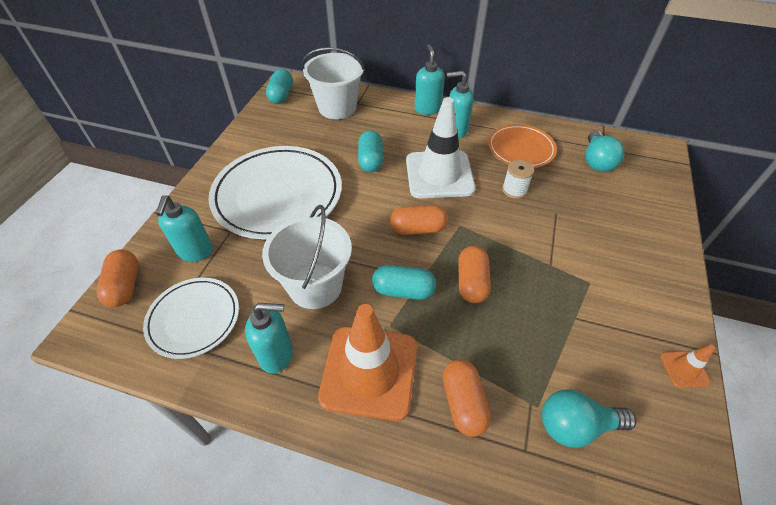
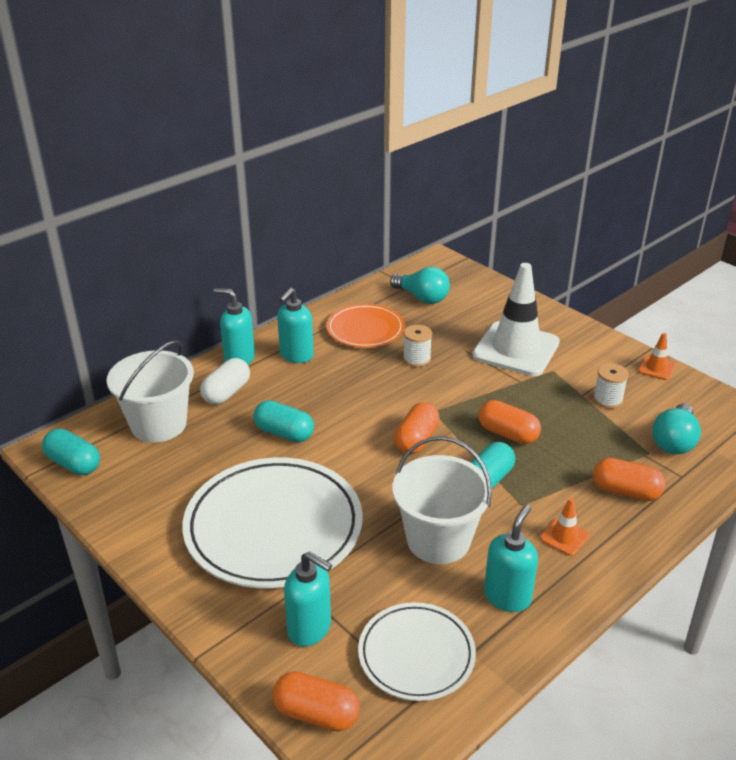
camera: 60 degrees left, 15 degrees down
orange traffic cone [318,304,417,421] -> orange traffic cone [540,498,590,556], size x0.42
white traffic cone [406,97,476,198] -> white traffic cone moved to [472,263,560,376]
none -> white capsule [200,358,250,405]
none -> white spool [593,363,629,409]

